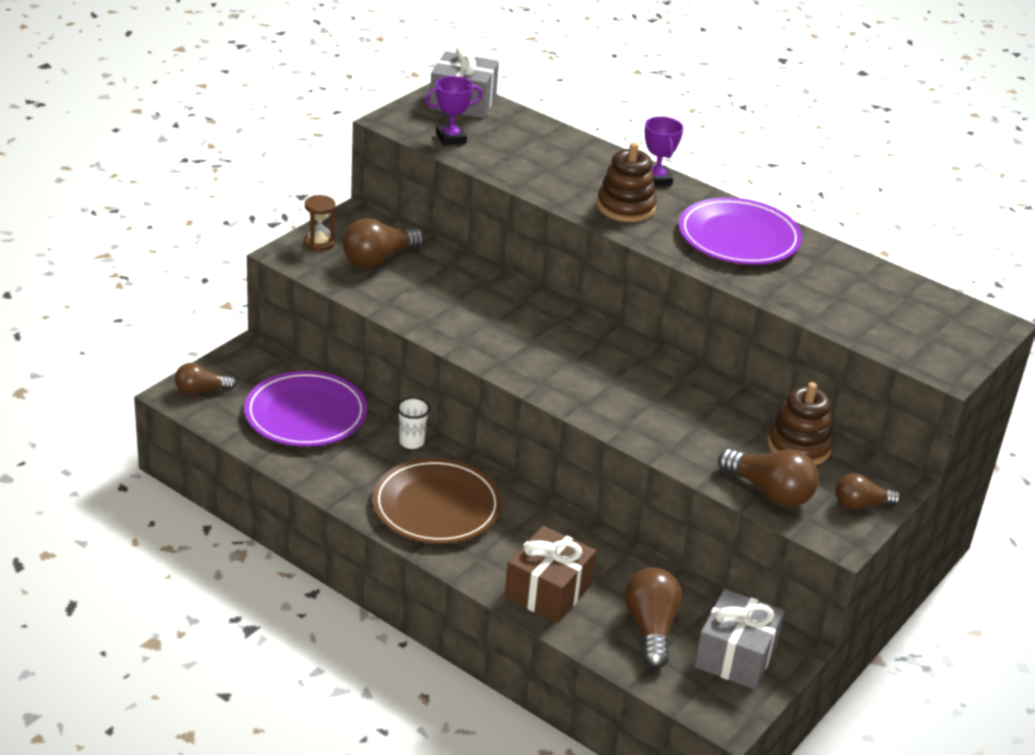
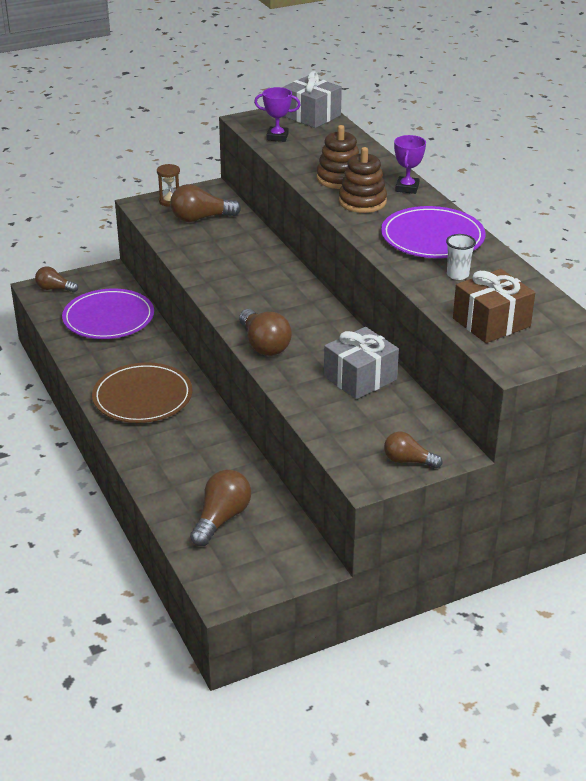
camera: 30 degrees right, 0 degrees up
white cup [397,397,430,449] -> white cup moved to [446,234,476,280]
brown gift [504,526,596,623] -> brown gift moved to [453,269,535,343]
grey gift [694,589,785,690] -> grey gift moved to [324,327,399,400]
brown light bulb [718,449,819,507] -> brown light bulb moved to [239,309,292,356]
brown stacking toy [767,382,833,465] -> brown stacking toy moved to [316,125,359,189]

